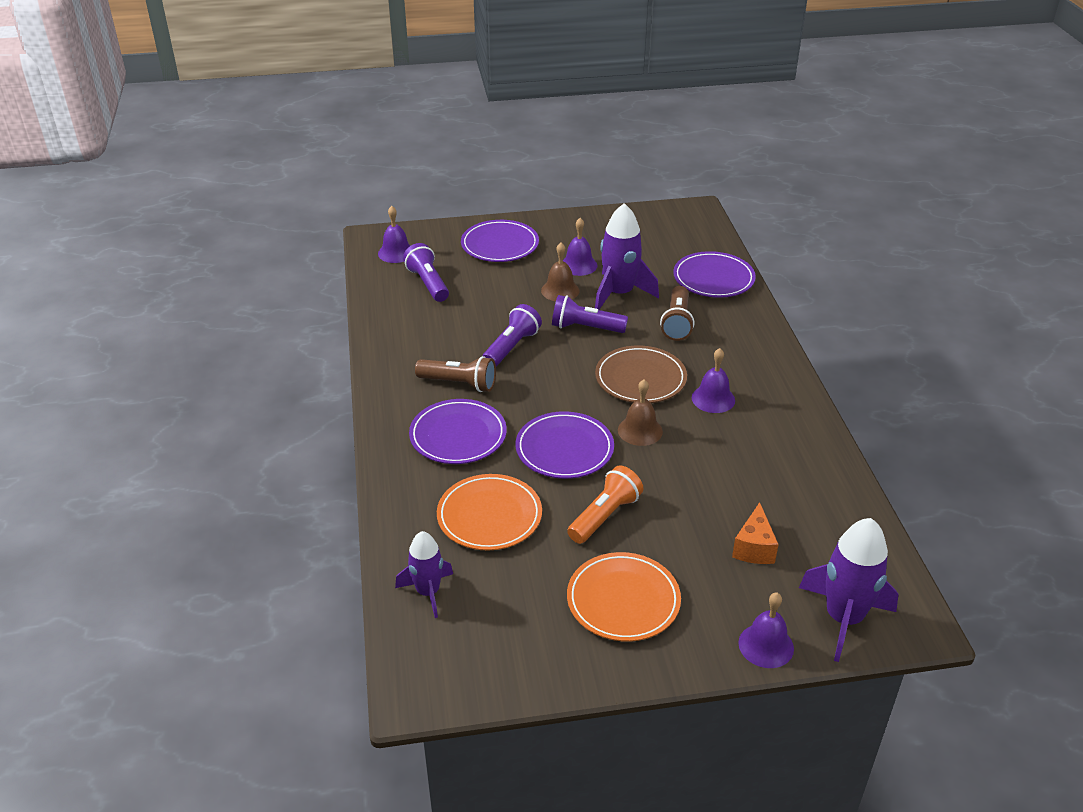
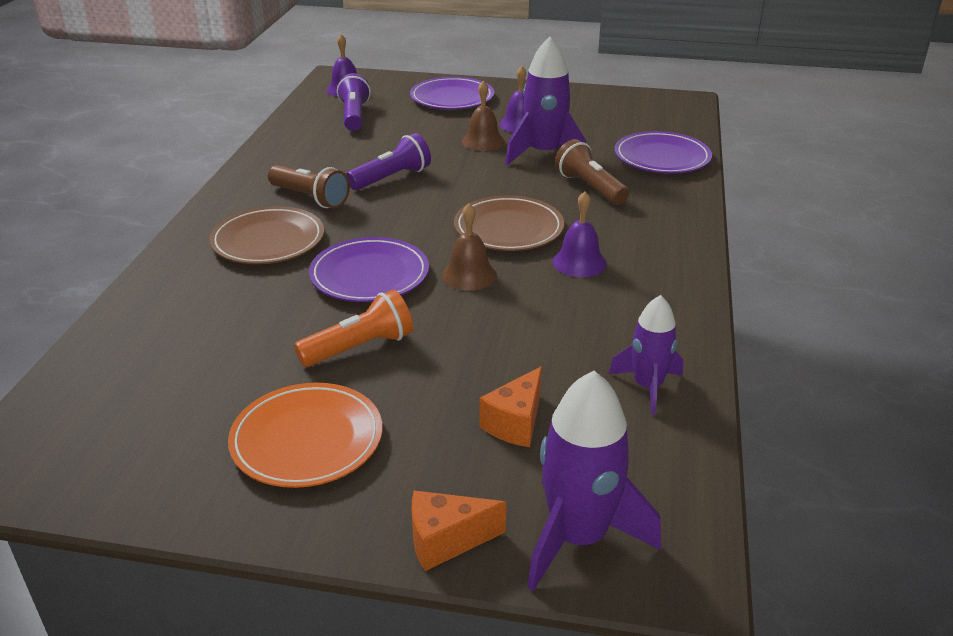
camera: 20 degrees right, 5 degrees down
purple rocket [395,531,453,618] -> purple rocket moved to [609,295,683,415]
purple plate [409,399,507,464] -> brown plate [209,206,324,264]
orange plate [437,474,542,550] -> none
purple flashlight [552,295,628,333] -> none
brown flashlight [660,286,695,341] -> brown flashlight turned 120 degrees clockwise [555,139,629,205]
purple bell [738,593,794,668] -> orange cheese [412,490,506,571]

